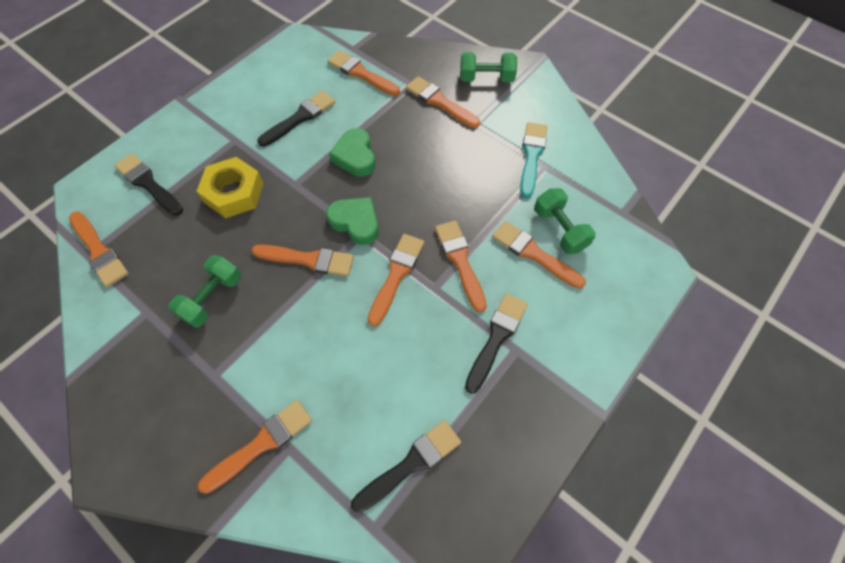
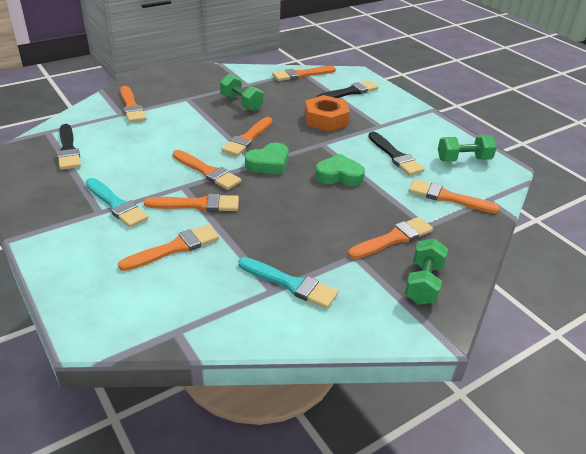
camera: 105 degrees right, 25 degrees down
yellow nut [197,157,264,218] -> orange nut [304,95,350,132]
orange brush [328,50,400,96] -> orange brush turned 120 degrees counterclockwise [409,179,500,213]
black brush [465,293,528,394] -> turquoise brush [86,178,148,227]
green dumbbell [534,188,596,254] -> green dumbbell moved to [438,135,497,162]

